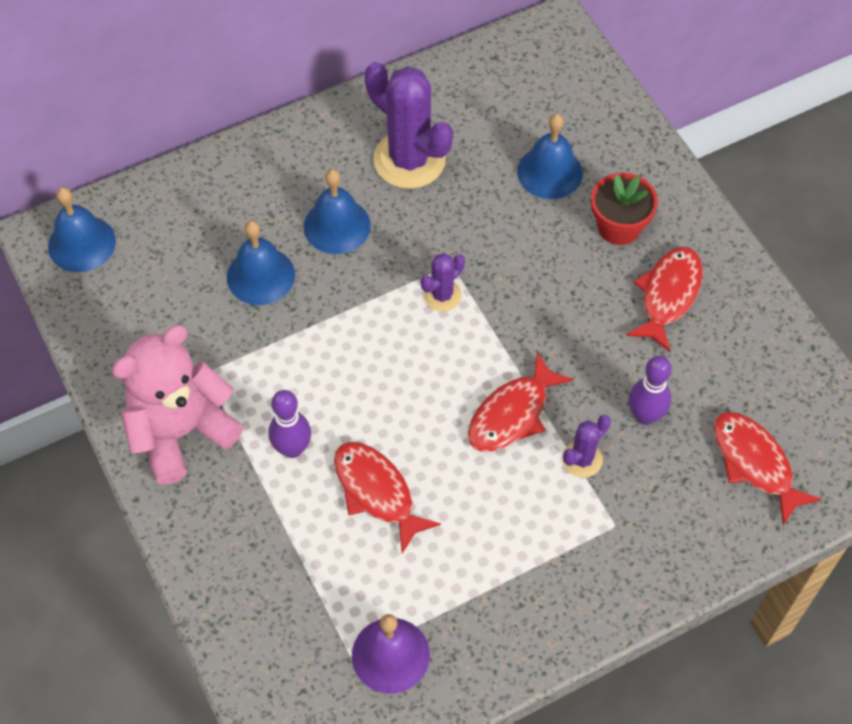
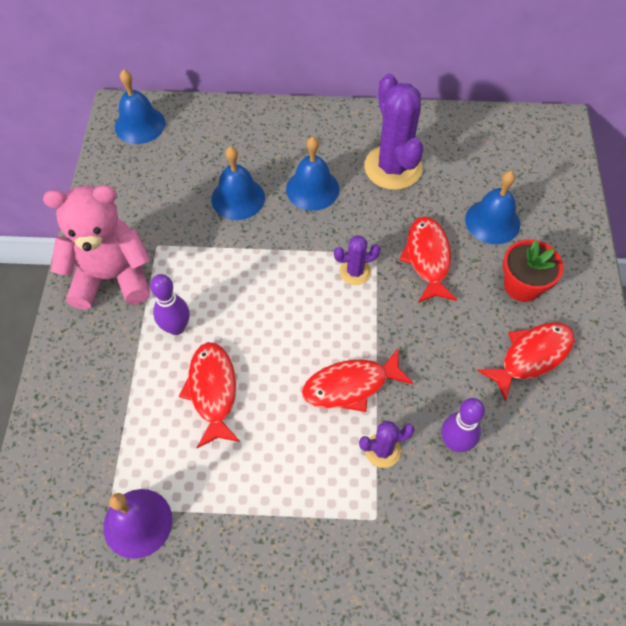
camera: 30 degrees right, 0 degrees up
red fish [713,412,822,525] -> red fish moved to [399,217,457,303]

